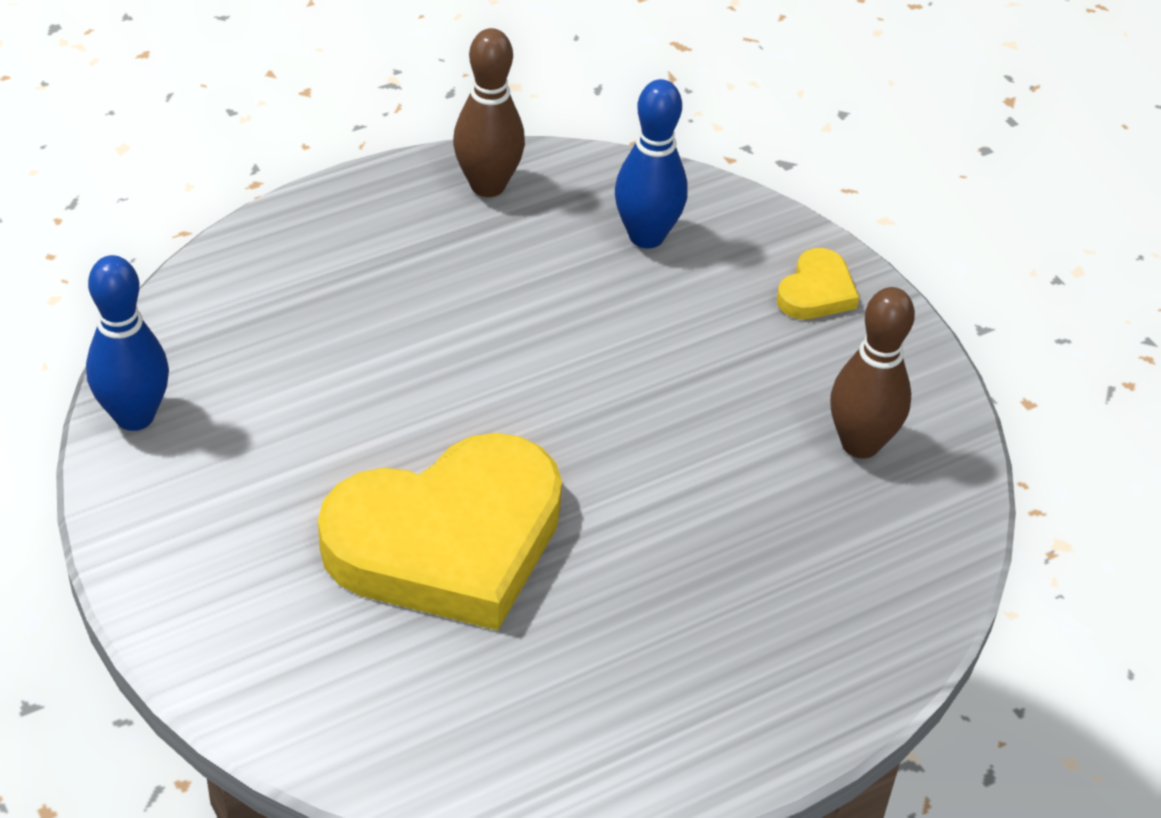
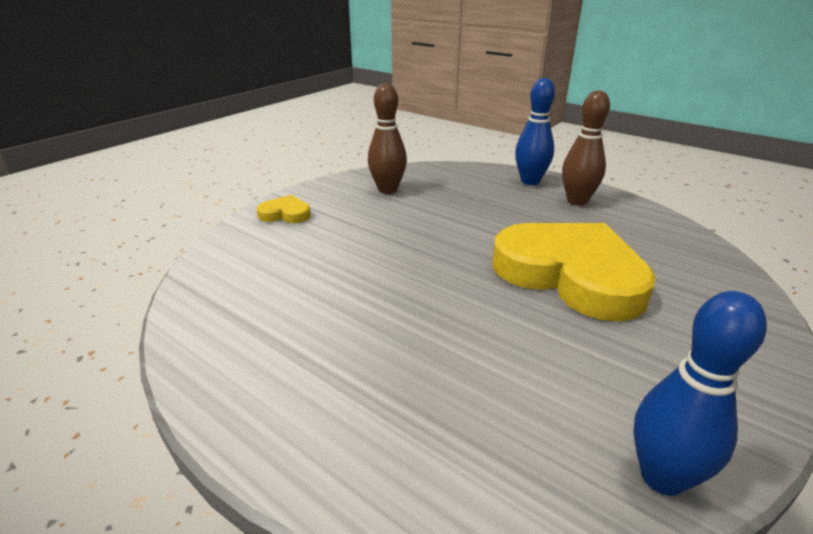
camera: 110 degrees left, 15 degrees down
brown bowling pin [453,28,525,197] -> brown bowling pin moved to [562,90,610,205]
blue bowling pin [615,79,688,248] -> blue bowling pin moved to [515,78,555,185]

